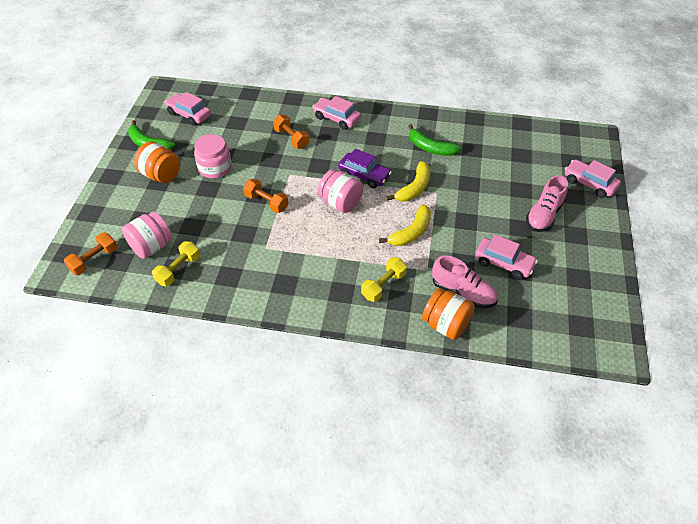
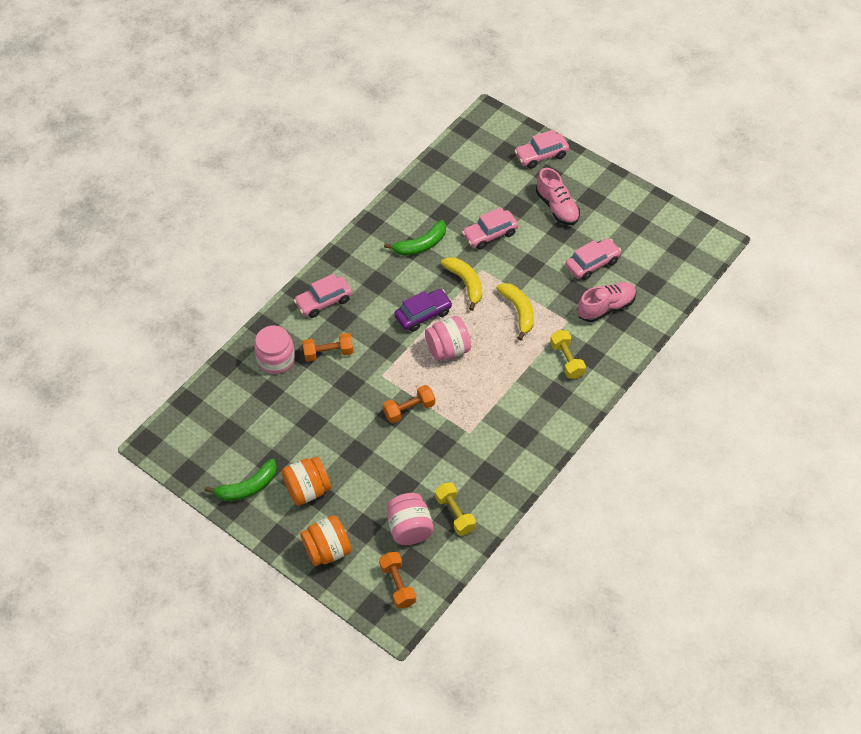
camera: 60 degrees left, 5 degrees up
pink car [164,92,211,126] -> pink car moved to [462,207,518,250]
pink jar [194,134,232,178] -> pink jar moved to [254,325,295,374]
orange jar [422,288,475,340] -> orange jar moved to [300,515,351,566]

